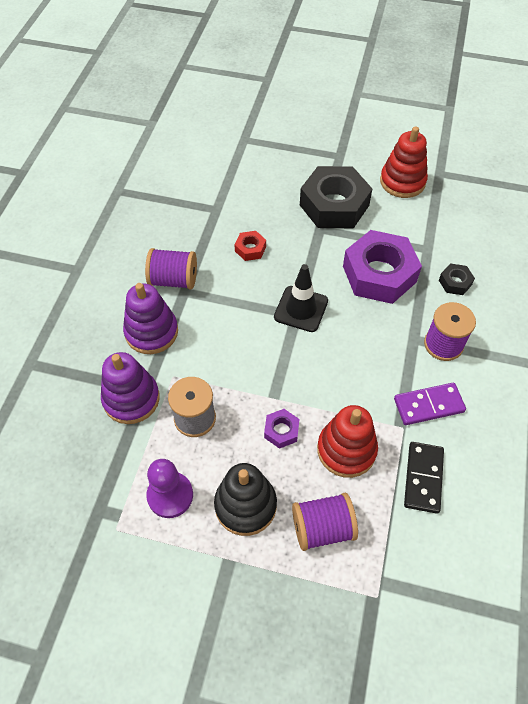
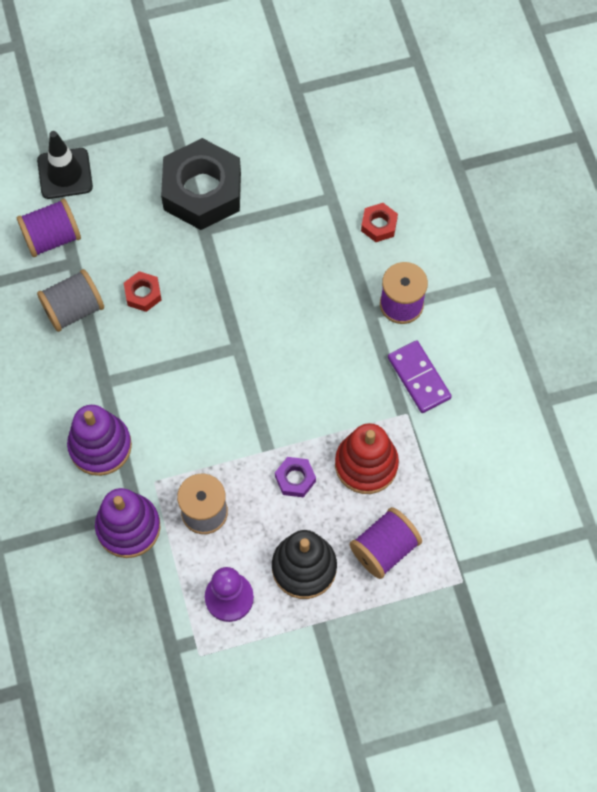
camera: 30 degrees left, 10 degrees up
purple spool [145,248,197,289] -> purple spool moved to [17,199,81,257]
black traffic cone [274,264,328,332] -> black traffic cone moved to [37,131,93,199]
purple nut [343,230,422,304] -> none
red stacking toy [380,126,428,198] -> none
purple domino [394,383,466,425] -> purple domino turned 75 degrees counterclockwise [388,340,452,413]
black domino [404,442,444,514] -> none
black nut [439,263,475,295] -> red nut [361,203,398,242]
none -> grey spool [37,269,104,332]

